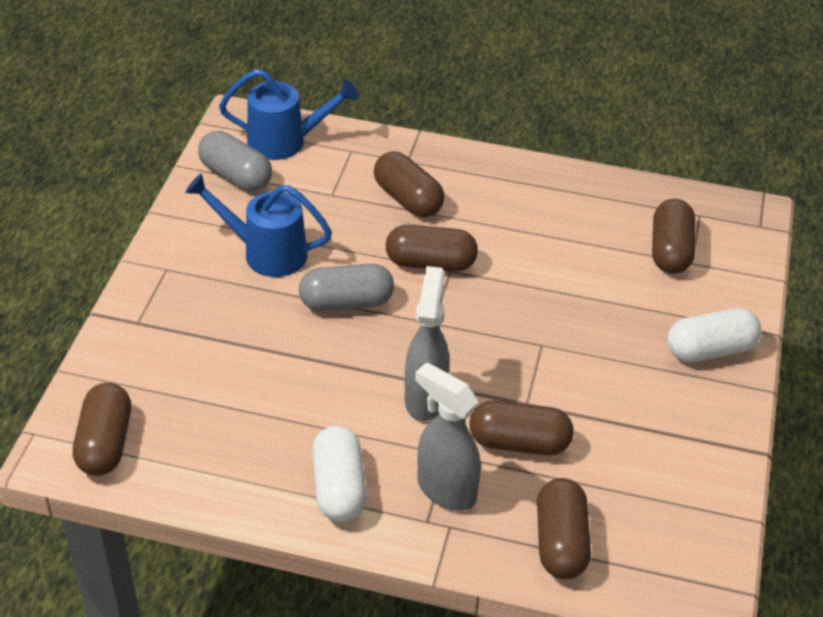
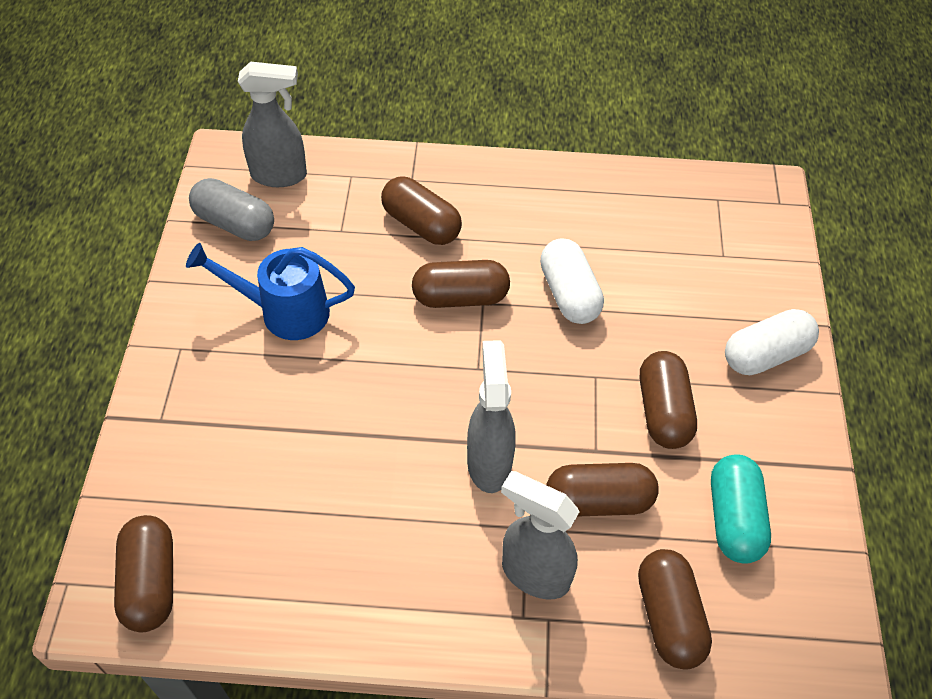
camera: 10 degrees left, 10 degrees up
blue watering can [219,69,358,160] -> grey spray bottle [238,61,307,187]
grey capsule [299,264,394,311] -> none
white capsule [312,426,367,522] -> white capsule moved to [540,238,604,324]
brown capsule [652,199,695,274] -> brown capsule moved to [640,351,697,449]
none -> turquoise capsule [711,455,771,564]

